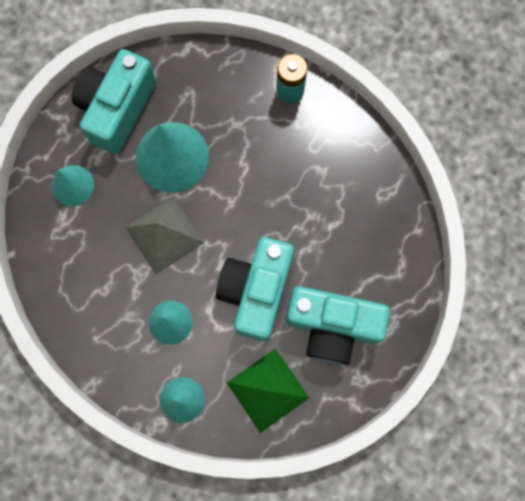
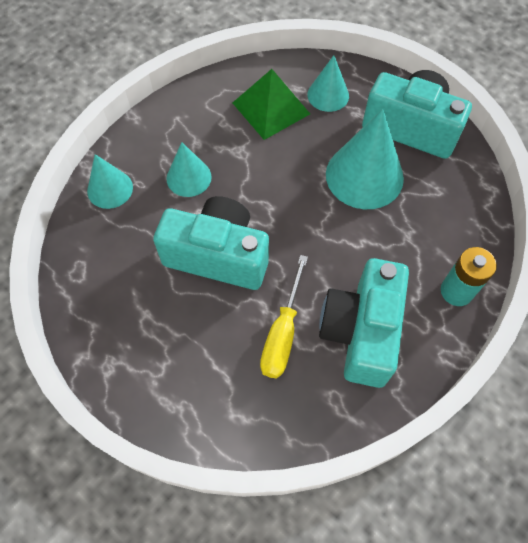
camera: 90 degrees right, 15 degrees down
grey pyramid [125,196,204,274] -> none
green pyramid [227,349,309,433] -> green pyramid moved to [233,69,310,140]
turquoise camera [286,286,390,365] -> turquoise camera moved to [319,258,409,388]
none -> yellow screwdriver [260,255,308,378]

